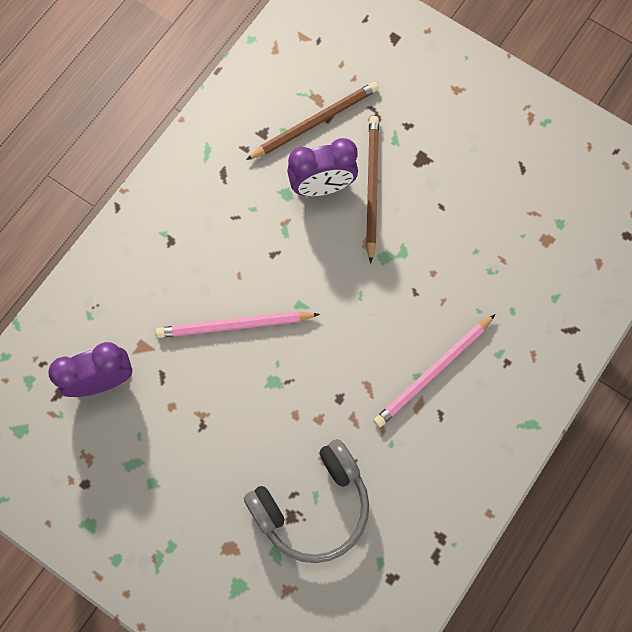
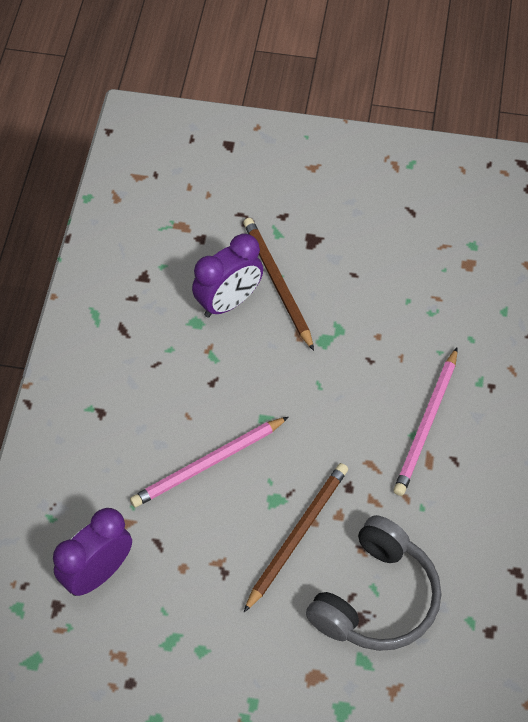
camera: 25 degrees left, 15 degrees down
brown pencil [246,82,379,160] -> brown pencil moved to [244,463,348,612]

